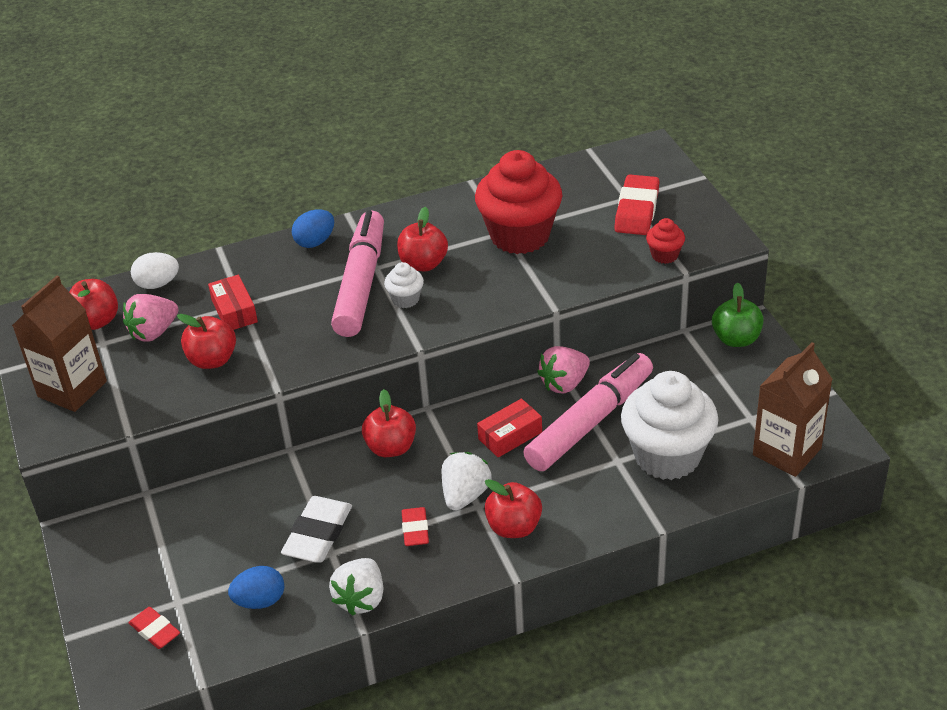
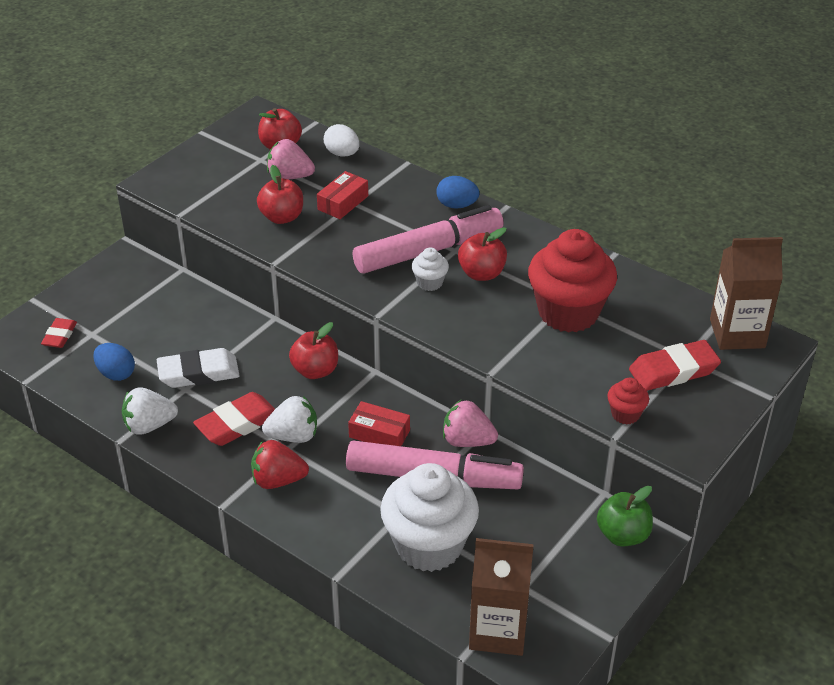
camera: 55 degrees right, 0 degrees up
brown carton [12,276,107,412] -> brown carton moved to [710,237,783,350]
red eraser [402,507,429,546] -> red eraser [193,392,275,446], size x1.66
red apple [484,479,542,538] -> red strawberry [251,440,309,489]

